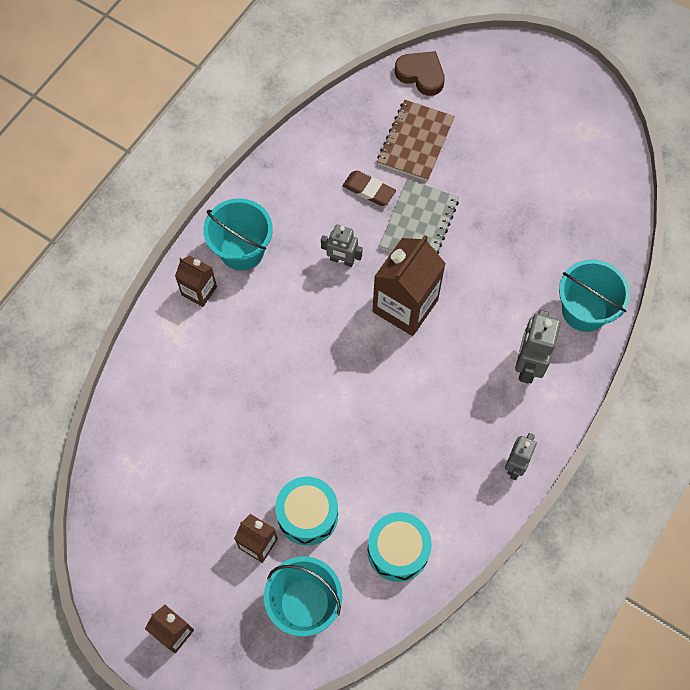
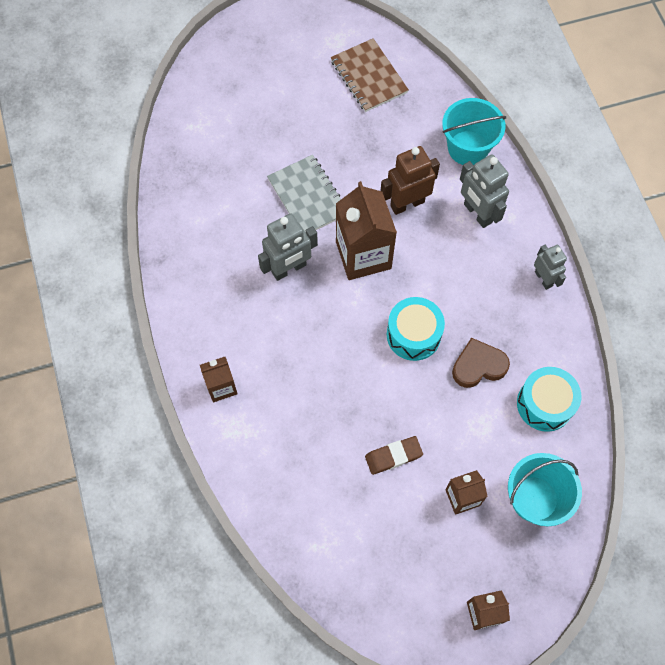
camera: 50 degrees left, 0 degrees up
turquoise bucket [203,198,273,270] -> none
turquoise drum [275,476,338,546] -> turquoise drum moved to [387,297,445,361]
grey robot [321,224,362,267] -> grey robot [258,213,318,281], size x1.54
brown eraser [343,171,396,206] -> brown eraser moved to [365,436,423,475]
brown notebook [377,100,455,181] -> brown notebook moved to [331,38,409,112]
brown heart [395,51,445,96] -> brown heart moved to [452,338,510,388]
none -> brown robot [381,146,440,215]

